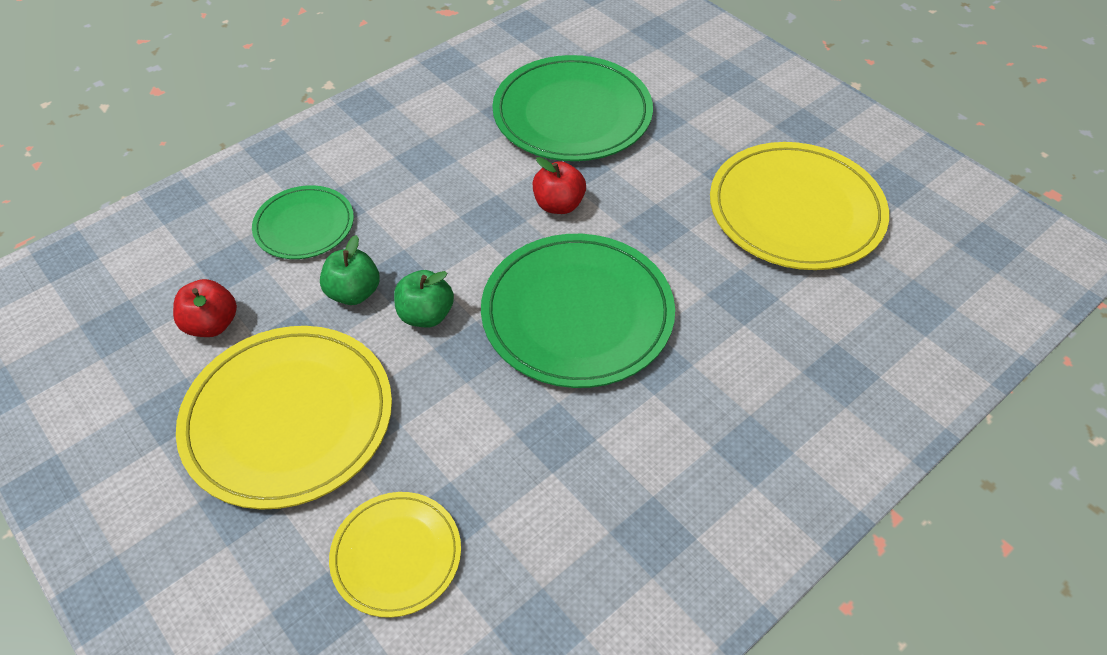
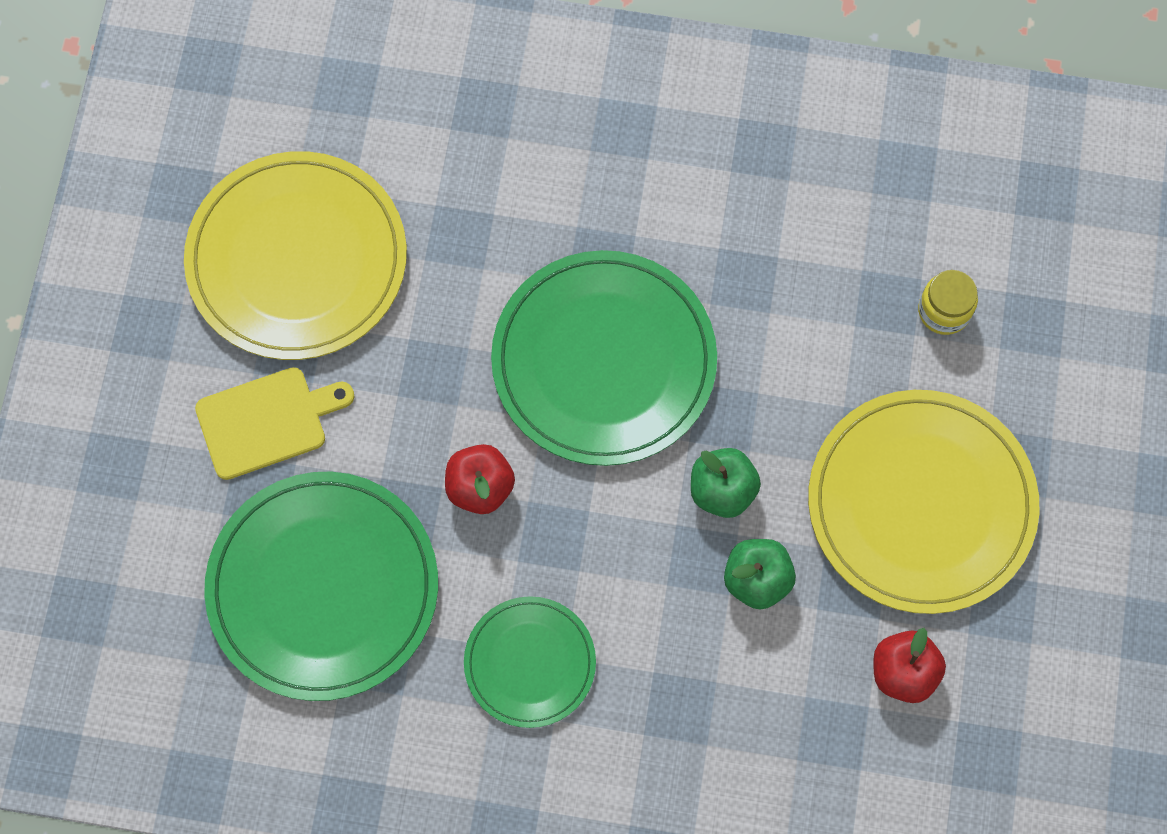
camera: 130 degrees left, 20 degrees up
green plate [252,185,354,259] -> green plate moved to [464,596,596,728]
yellow plate [329,492,461,618] -> yellow jar [918,270,978,335]
none -> yellow cutting board [195,367,354,480]

